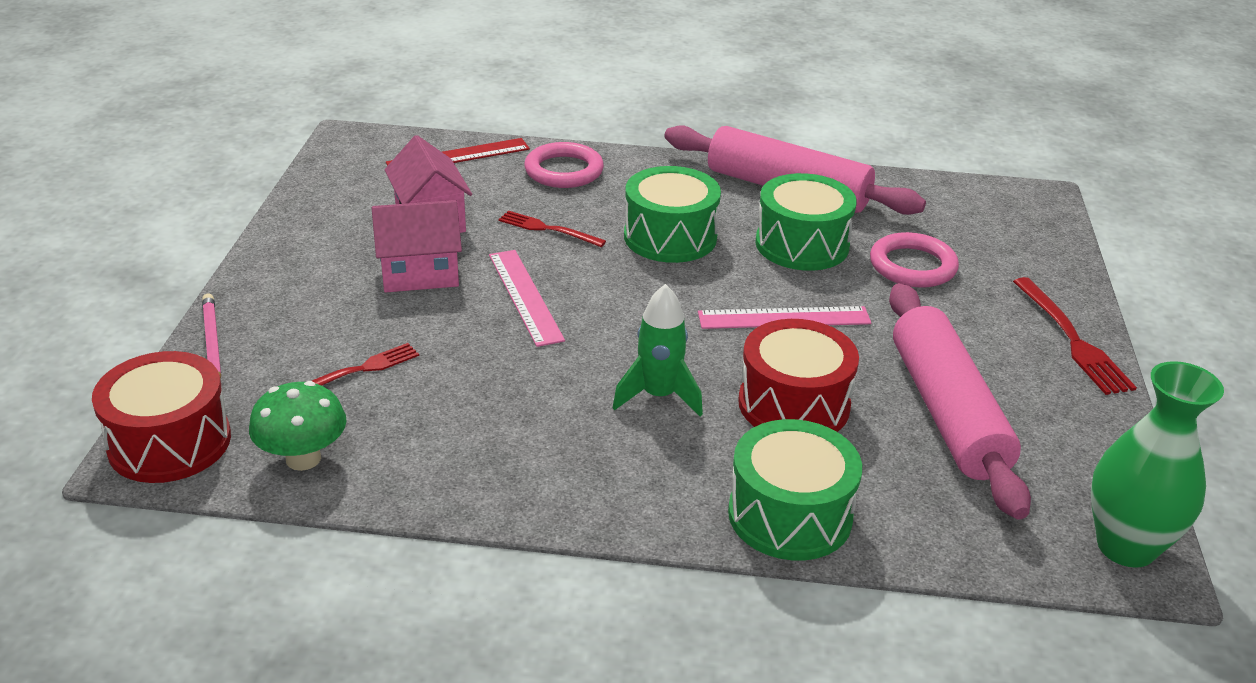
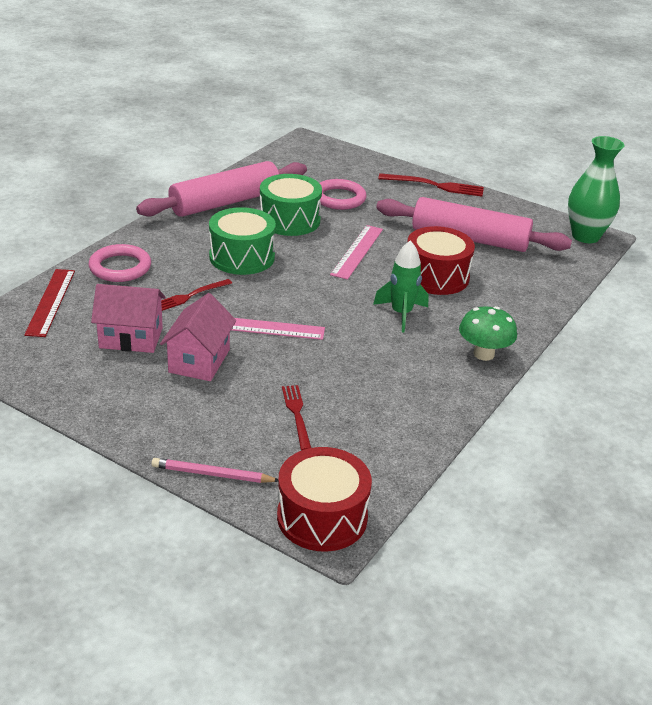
camera: 65 degrees left, 0 degrees up
green mushroom [249,381,347,471] -> green mushroom moved to [459,306,517,361]
green drum [728,419,862,560] -> none

